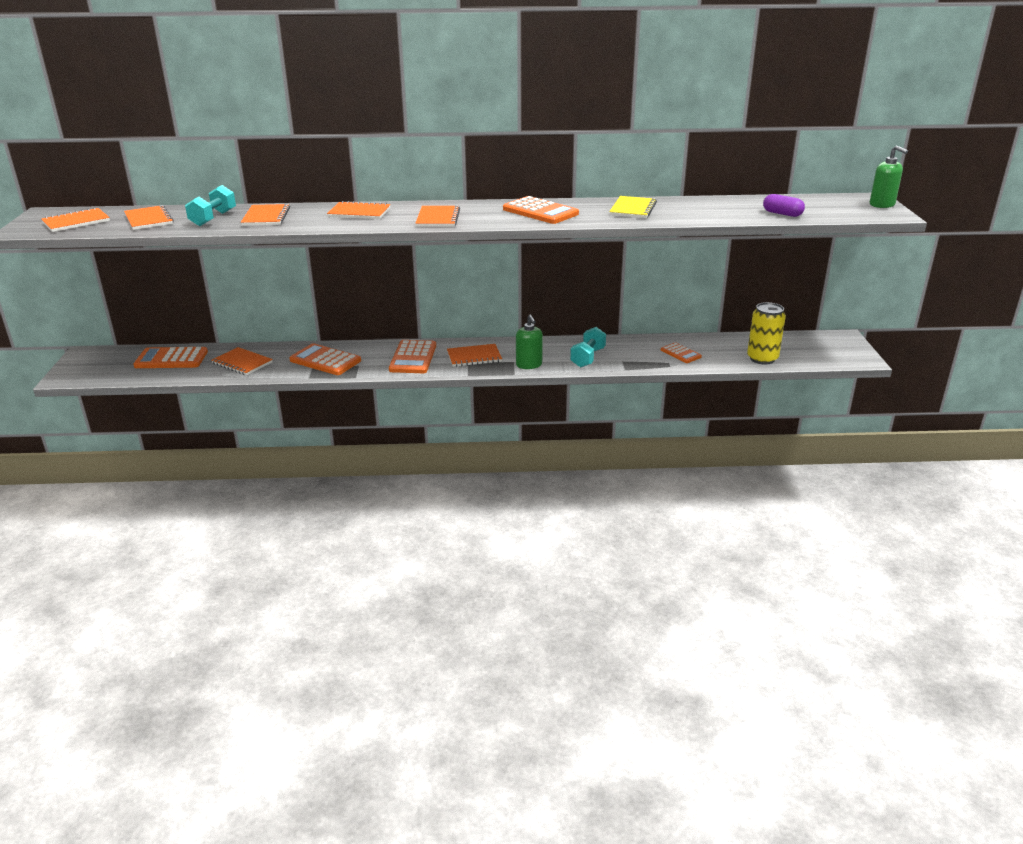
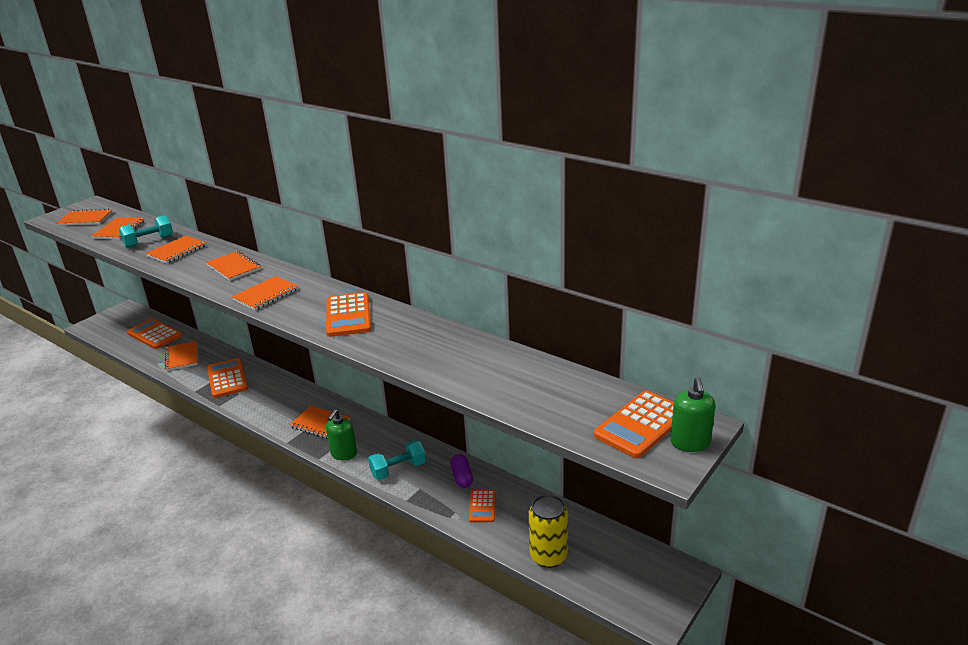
camera: 40 degrees right, 0 degrees up
orange calculator [389,340,436,373] -> orange calculator moved to [594,390,674,458]
yellow notebook [609,196,657,218] -> none
purple capsule [763,194,805,217] -> purple capsule moved to [450,454,473,488]

